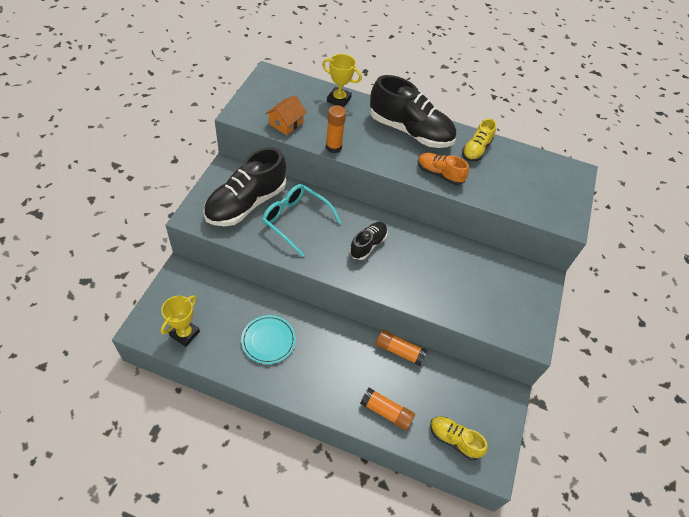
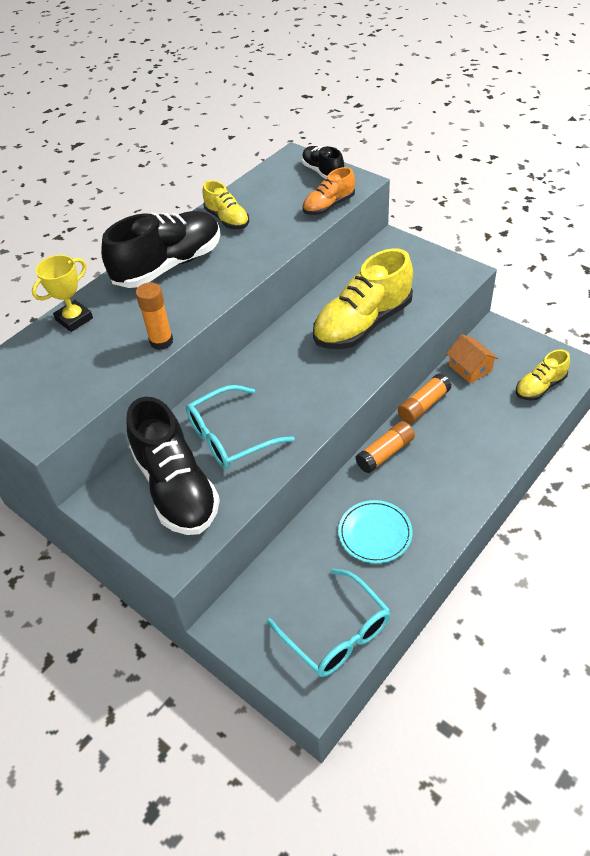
camera: 60 degrees left, 5 degrees down
yellow trophy [161,295,200,347] -> turquoise glasses [267,568,391,677]
orange house [266,95,307,135] -> orange house moved to [446,334,499,384]
black shoe [349,222,388,260] -> black shoe moved to [302,146,344,179]
orange glue stick [360,388,415,430] -> orange glue stick moved to [355,421,415,473]
orange shoe [418,153,469,185] -> orange shoe moved to [302,167,355,215]
none -> yellow shoe [313,248,413,349]

